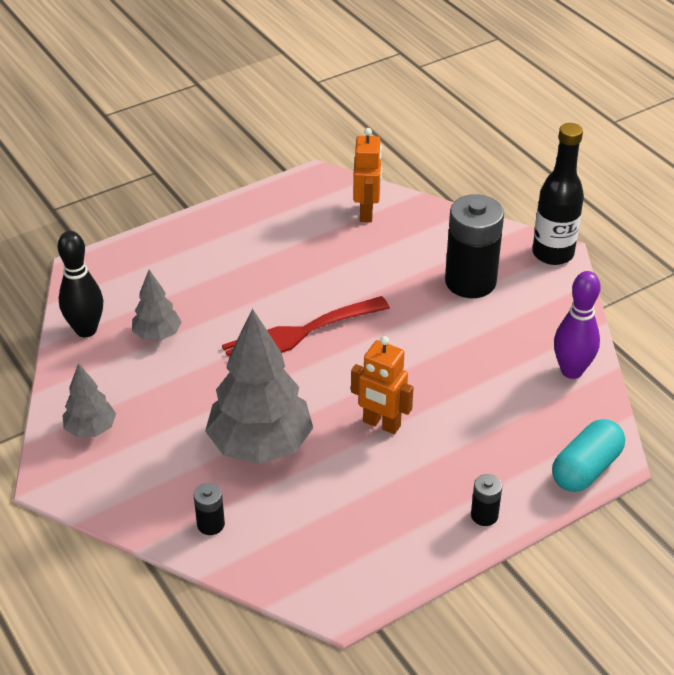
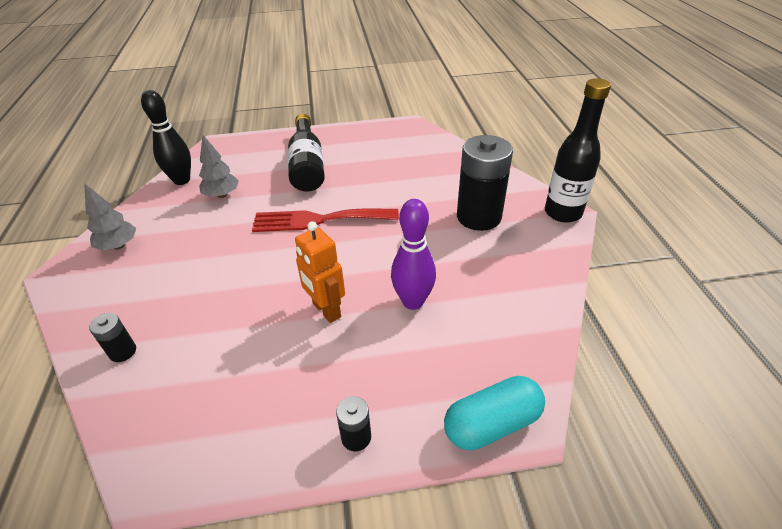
camera: 25 degrees right, 0 degrees up
grey tree [205,308,313,464] -> none
orange robot [353,128,382,222] -> none
purple bowling pin [554,271,600,379] -> purple bowling pin moved to [391,199,436,310]
none -> black bottle [288,114,325,192]

